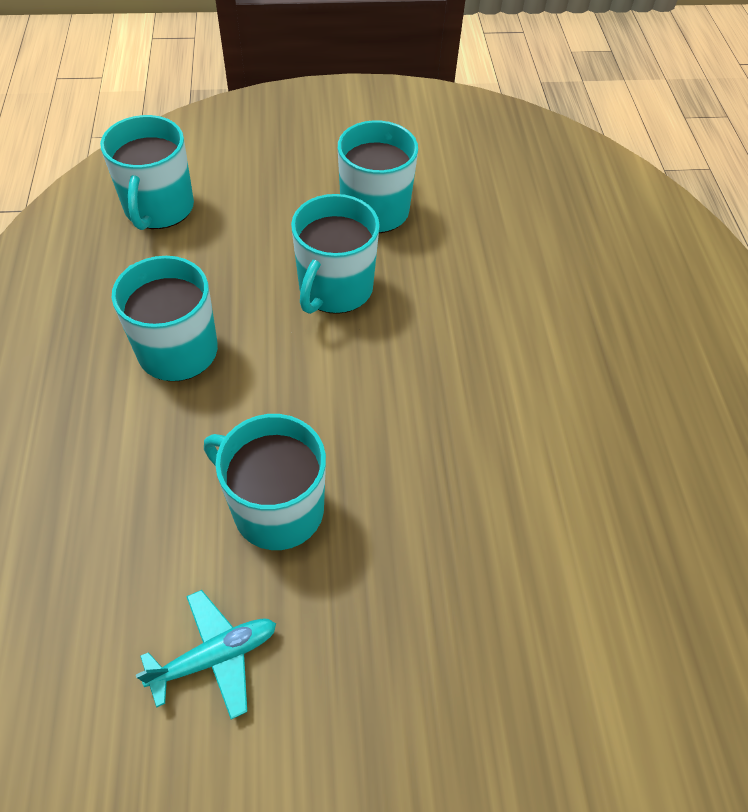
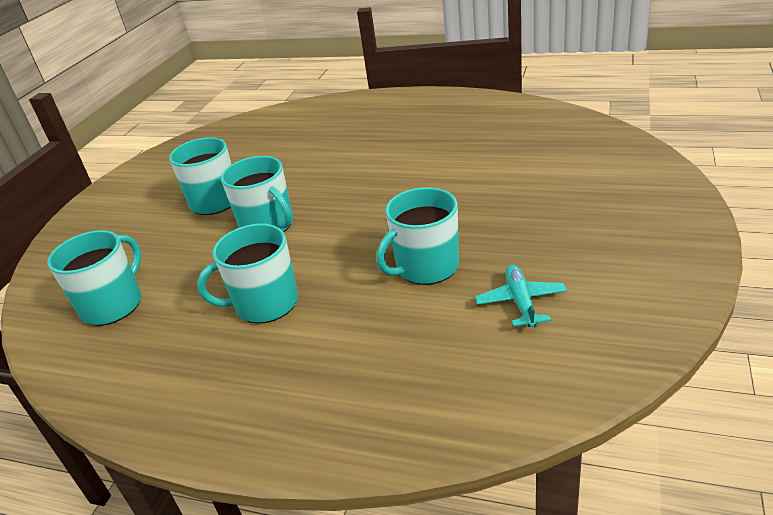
camera: 60 degrees left, 20 degrees down
turquoise mug [100,115,194,230] -> turquoise mug turned 90 degrees counterclockwise [47,230,141,326]

